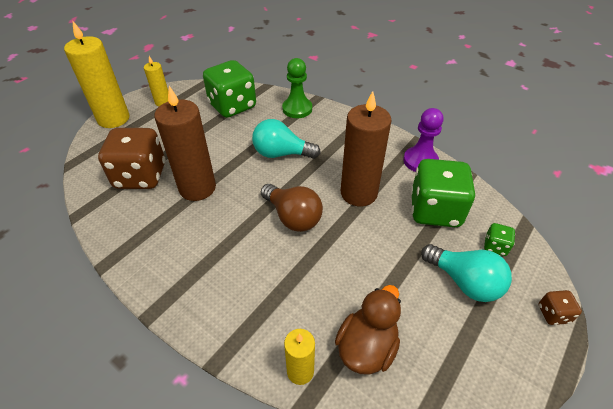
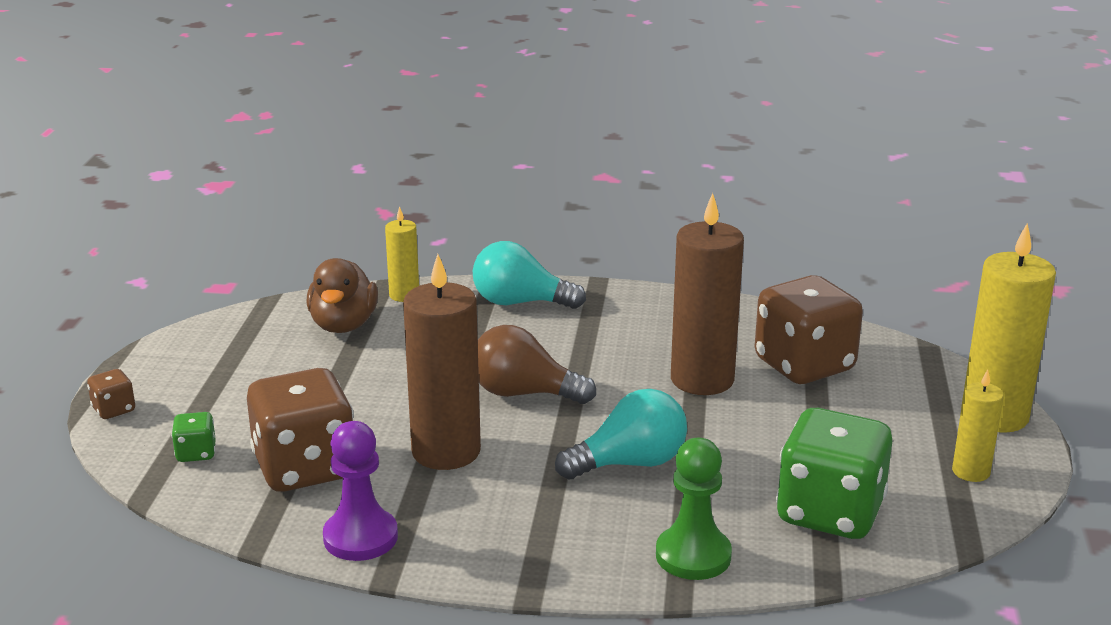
camera: 150 degrees right, 20 degrees down
green dice [411,159,475,227] -> brown dice [247,368,354,492]
turquoise light bulb [421,244,512,302] -> turquoise light bulb moved to [473,241,586,309]

